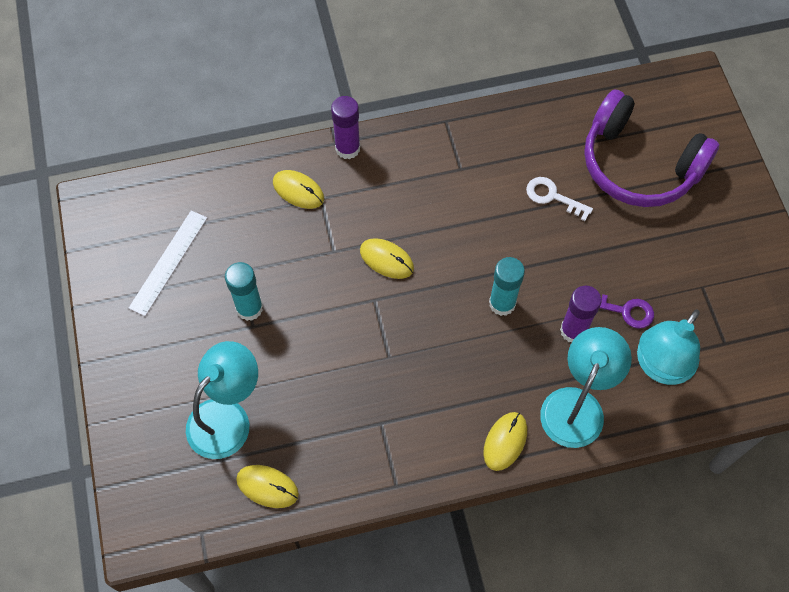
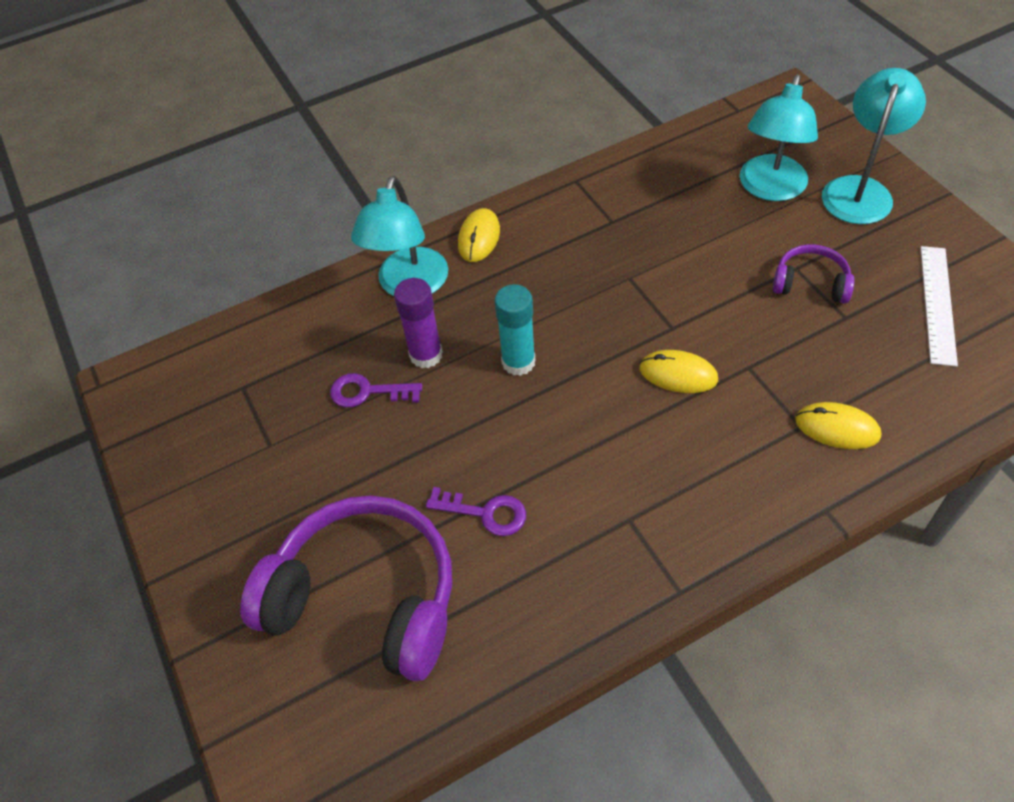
camera: 170 degrees right, 10 degrees down
turquoise glue stick [225,262,263,321] -> purple headphones [773,244,854,303]
yellow mouse [236,465,299,508] -> none
purple glue stick [331,96,360,159] -> none
white key [526,177,593,221] -> purple key [426,487,526,536]
turquoise lamp [637,309,700,385] -> turquoise lamp moved to [822,68,926,224]

